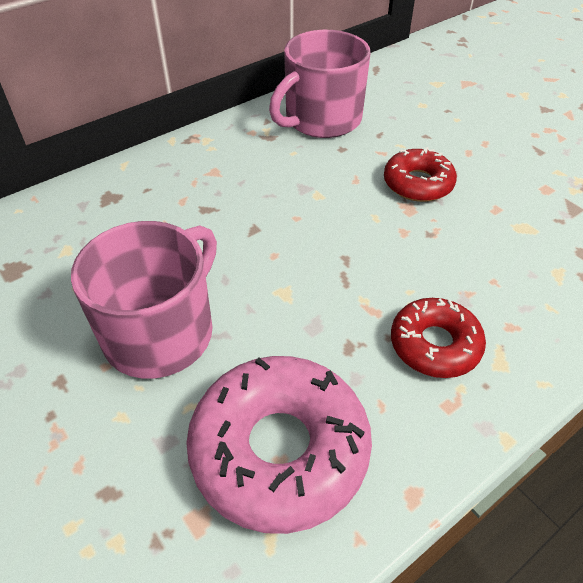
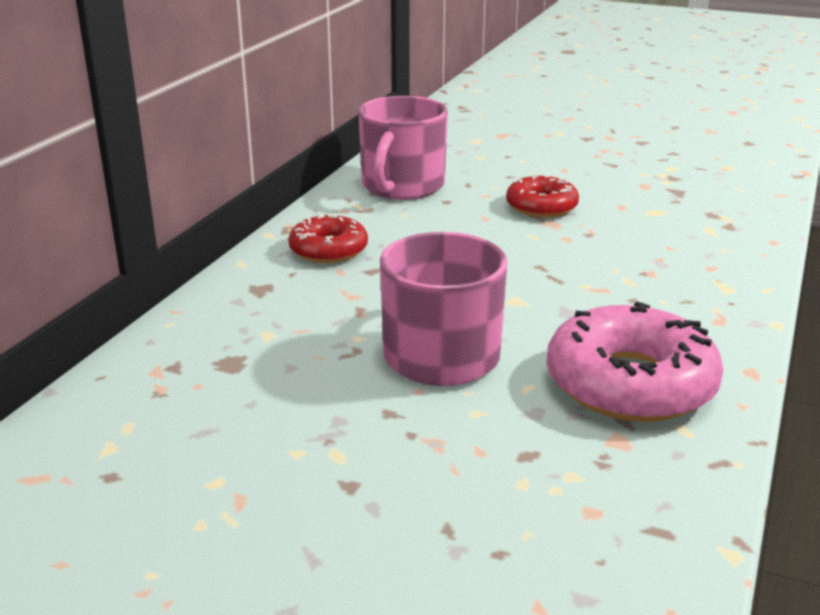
camera: 30 degrees left, 20 degrees down
red donut [391,298,486,378] -> red donut moved to [288,213,368,263]

